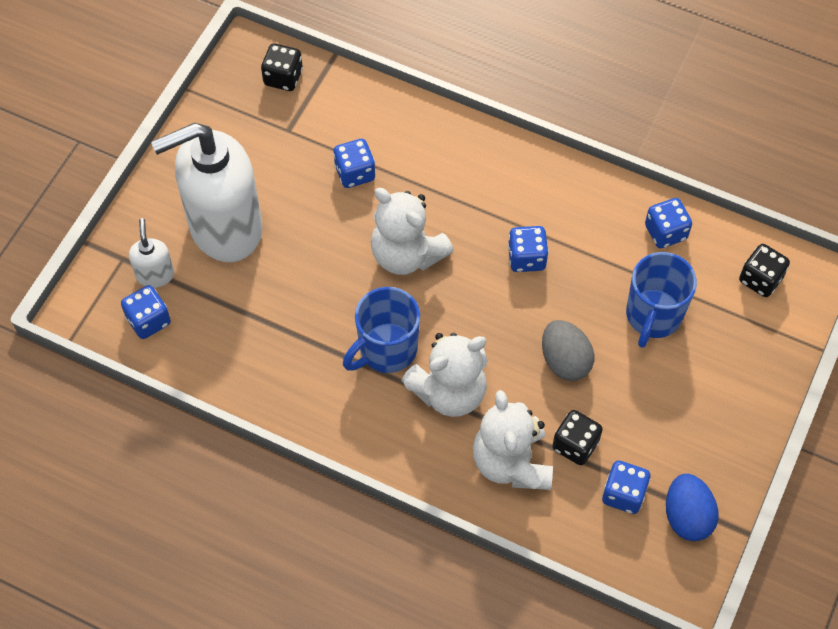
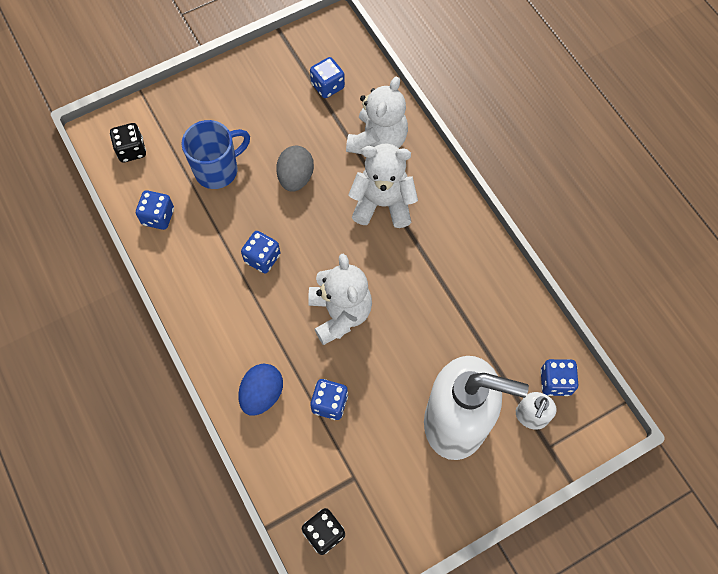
camera: 145 degrees left, 5 degrees up
blue mug [343,287,420,373] -> none
black dice [552,410,603,465] -> none
blue egg [666,474,719,541] -> blue egg moved to [238,364,283,415]

